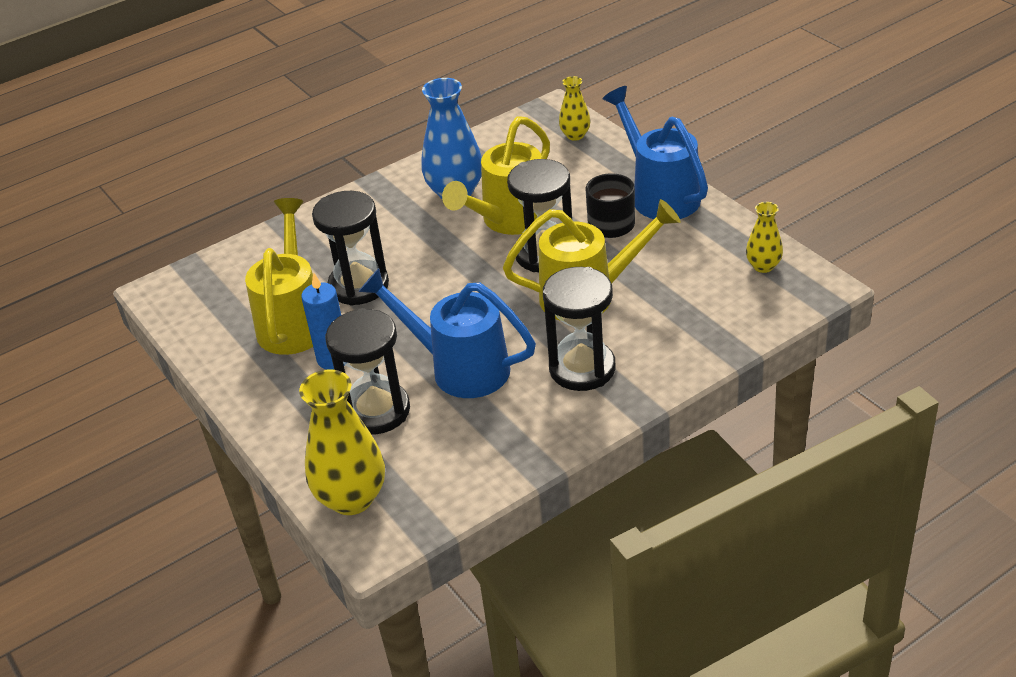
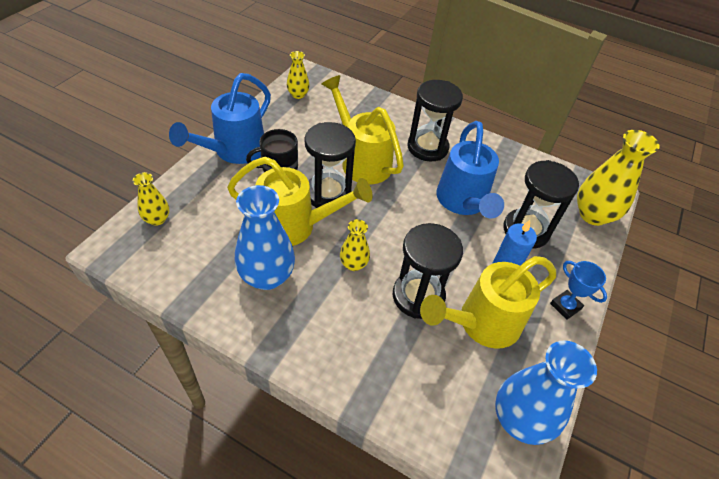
camera: 125 degrees left, 10 degrees up
none -> yellow vase [340,219,370,271]
none -> blue vase [495,340,597,445]
none -> blue trophy [550,261,607,320]

